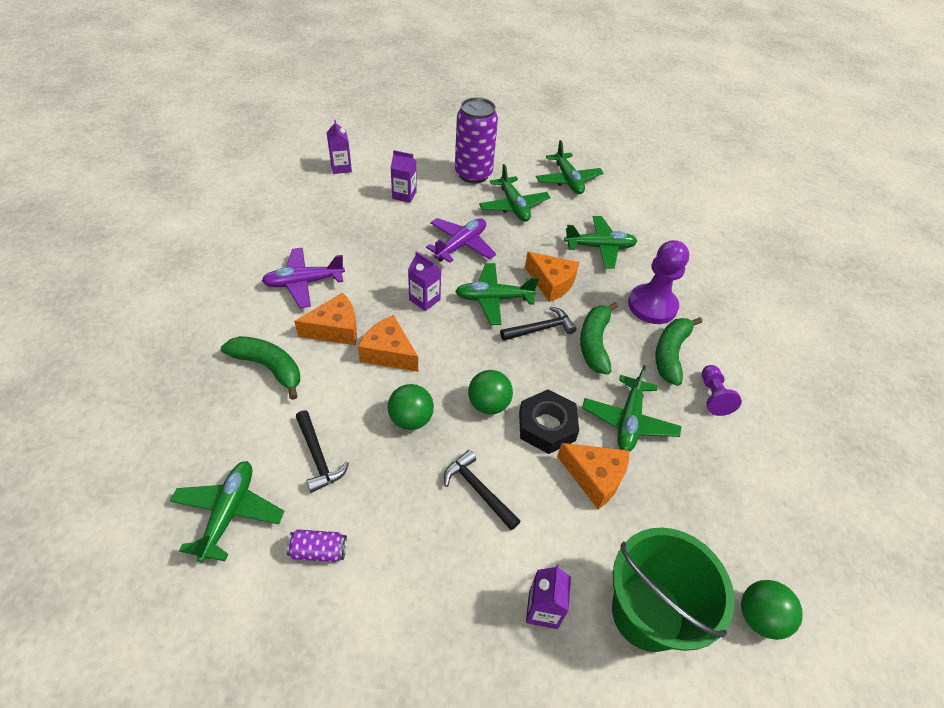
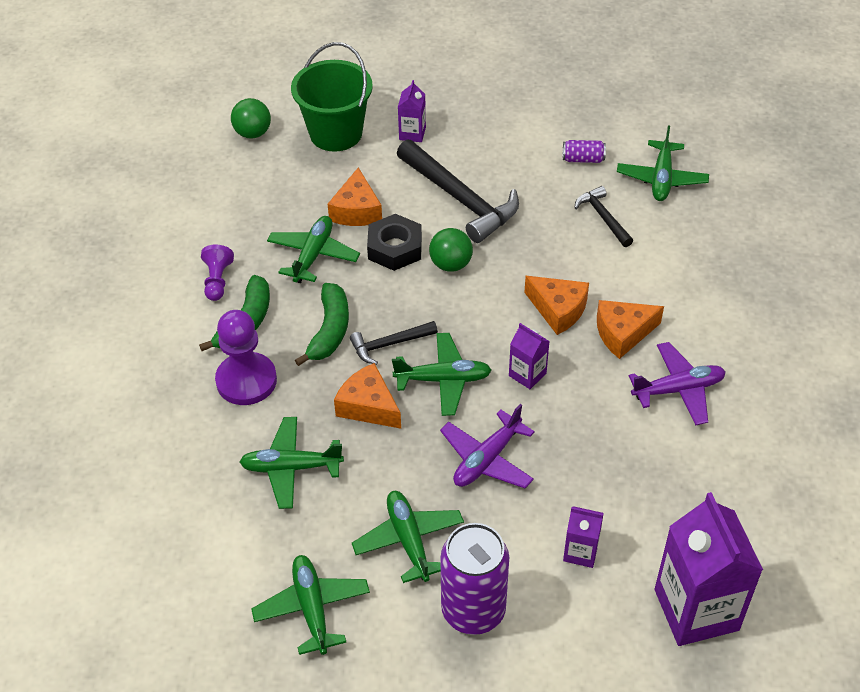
camera: 175 degrees left, 0 degrees up
green banana [221,336,300,400] -> none
purple carton [327,119,352,174] -> purple carton [655,492,763,646], size x2.10
green ball [388,384,434,430] -> none
black hammer [444,450,520,530] -> black hammer [397,139,519,243], size x1.89
orange cheese [557,443,629,509] -> orange cheese turned 120 degrees counterclockwise [328,167,382,226]

